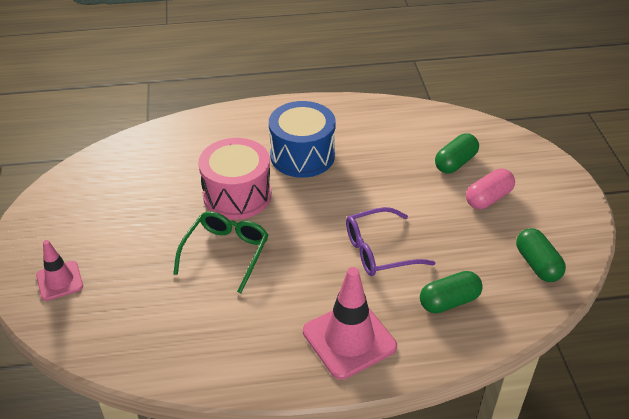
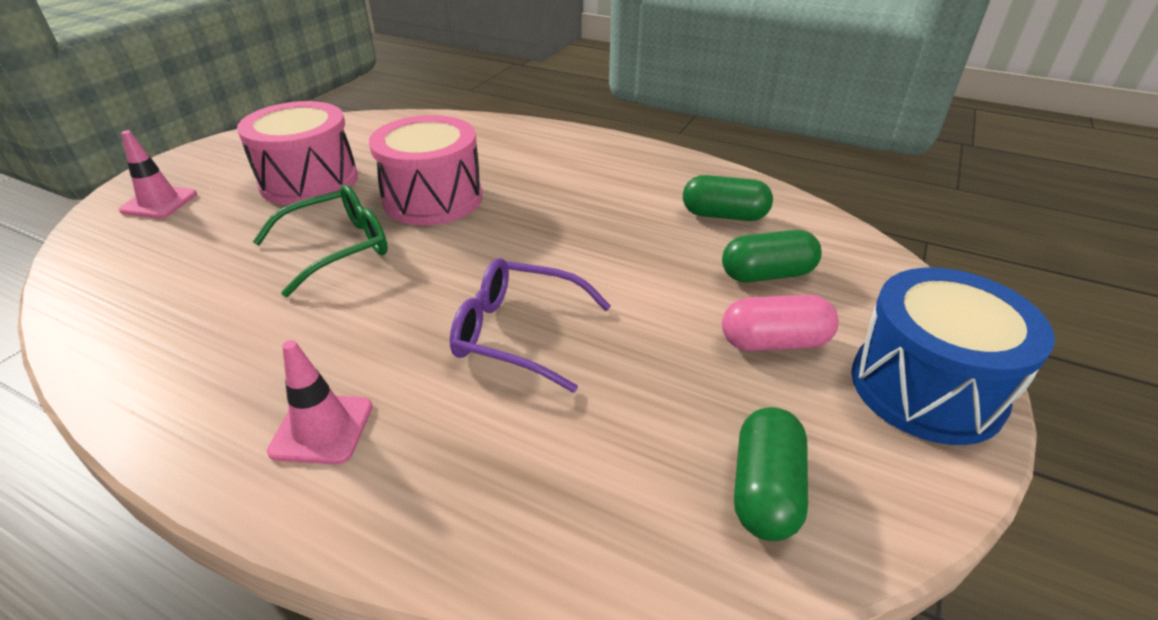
camera: 35 degrees right, 5 degrees down
blue drum [269,101,336,178] -> blue drum moved to [851,268,1055,445]
pink traffic cone [303,267,397,380] -> pink traffic cone [267,340,373,464], size x0.59
green capsule [420,271,483,313] -> green capsule moved to [683,175,773,221]
none -> pink drum [237,101,358,205]

